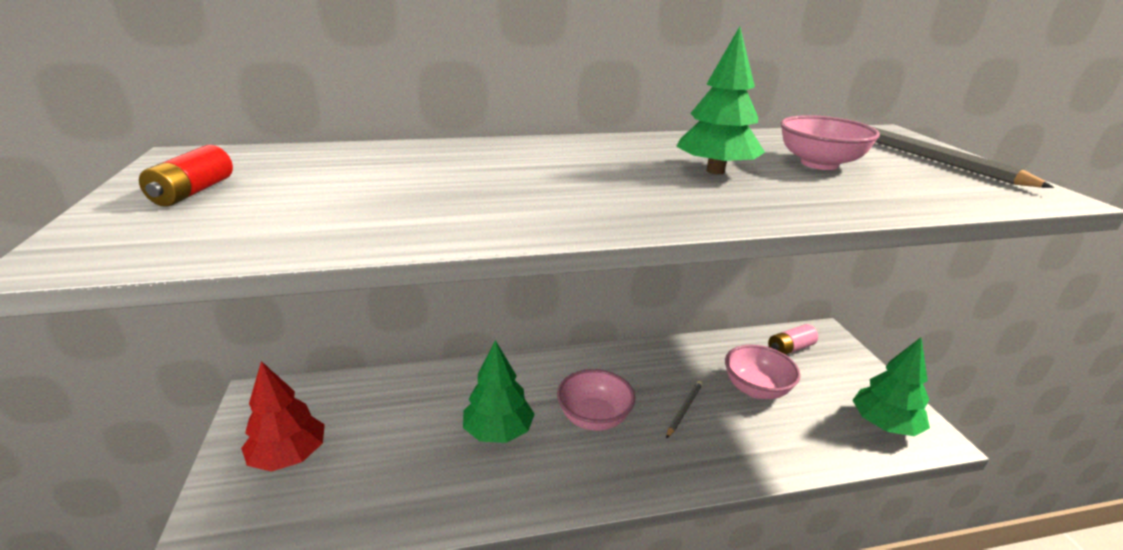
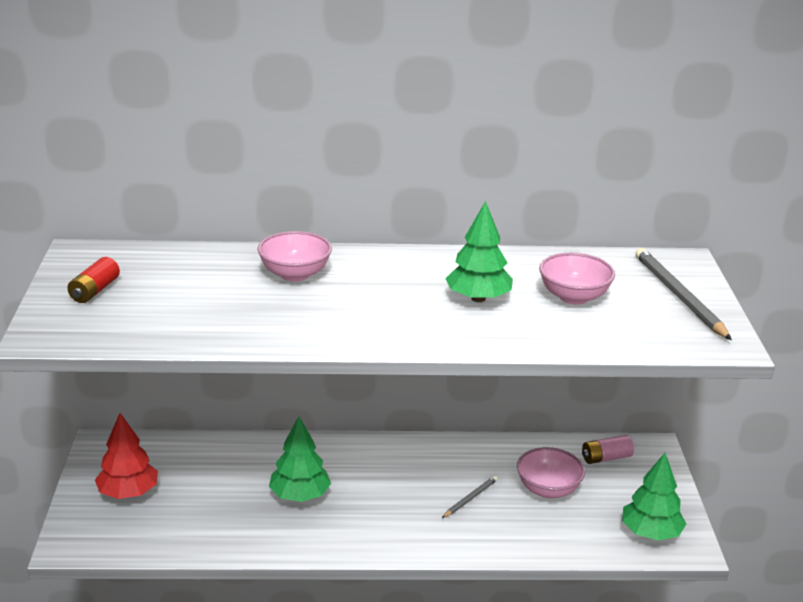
camera: 10 degrees right, 0 degrees up
pink bowl [557,369,635,431] -> pink bowl moved to [257,231,332,282]

